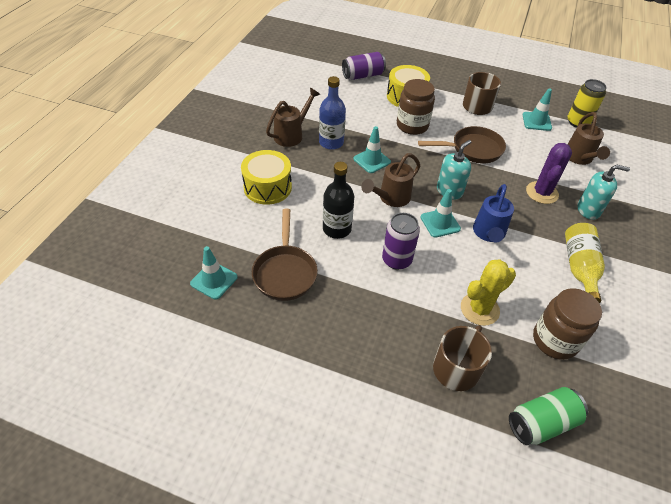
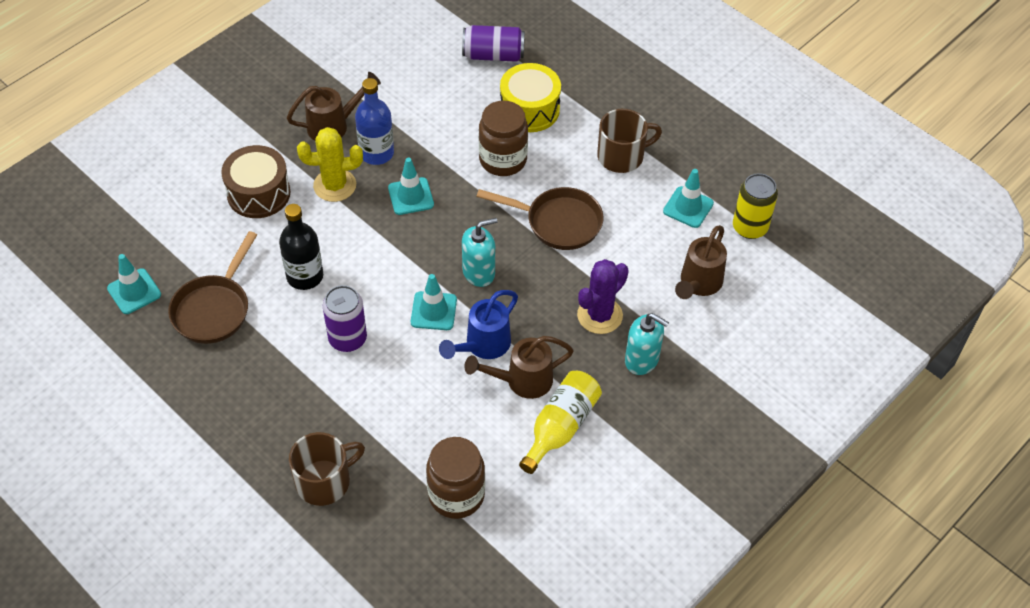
camera: 25 degrees right, 5 degrees up
yellow drum [241,150,292,205] -> brown drum [221,145,291,218]
brown watering can [361,153,420,207] -> brown watering can moved to [464,336,574,399]
yellow cactus [461,259,516,326] -> yellow cactus moved to [297,127,363,202]
green can [509,387,588,445] -> none

